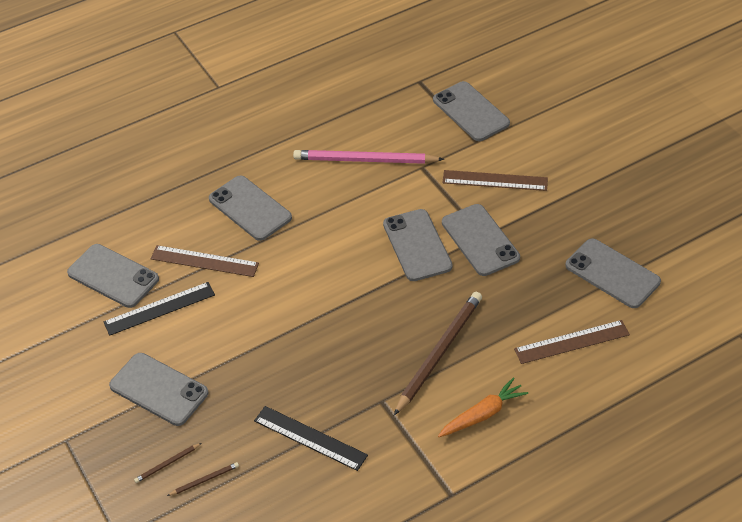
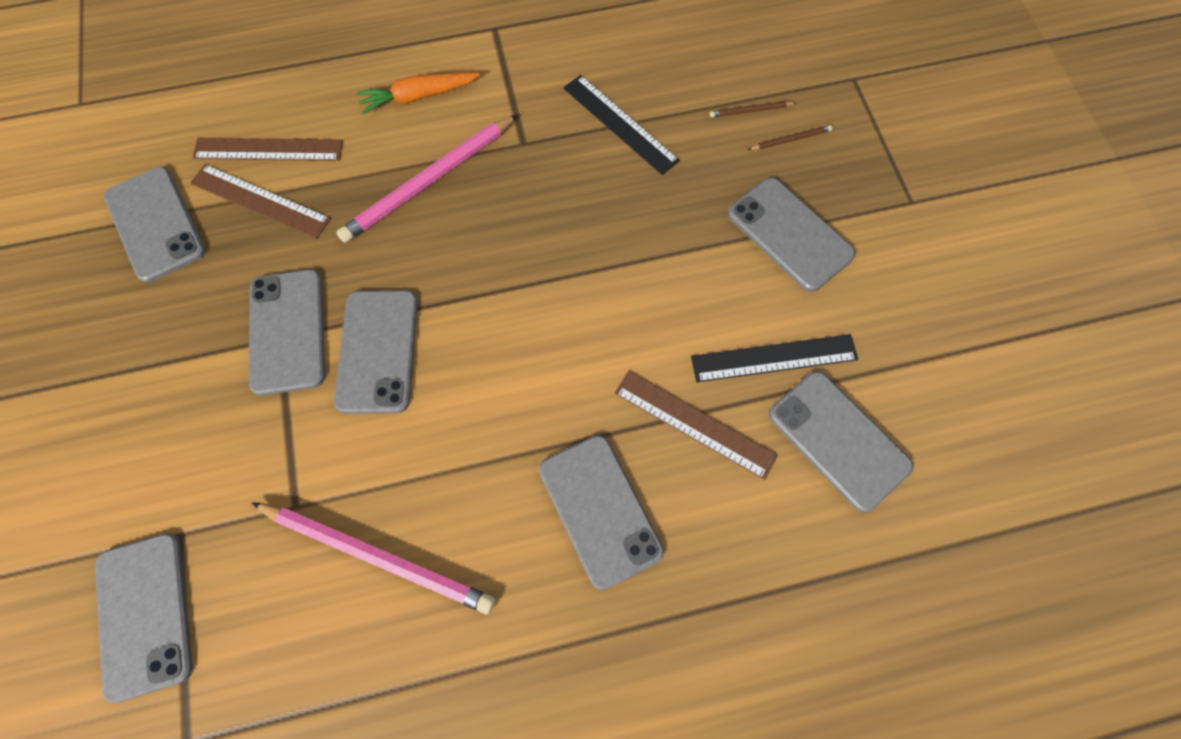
camera: 165 degrees left, 20 degrees up
brown pencil [394,292,482,415] -> pink pencil [336,114,518,243]
brown ruler [442,170,548,191] -> brown ruler moved to [190,164,331,239]

